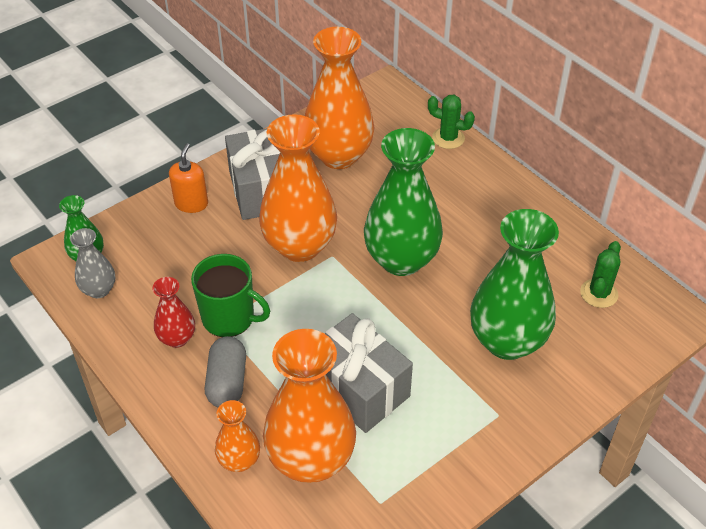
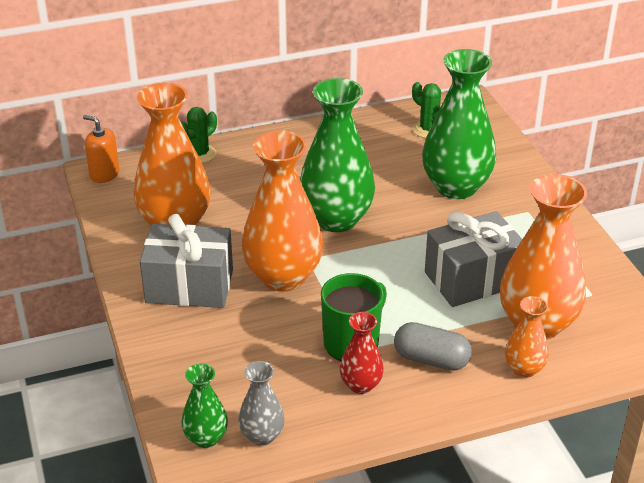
camera: 70 degrees left, 10 degrees down
orange soap dispenser [169,143,208,213] -> orange soap dispenser moved to [83,115,119,183]

